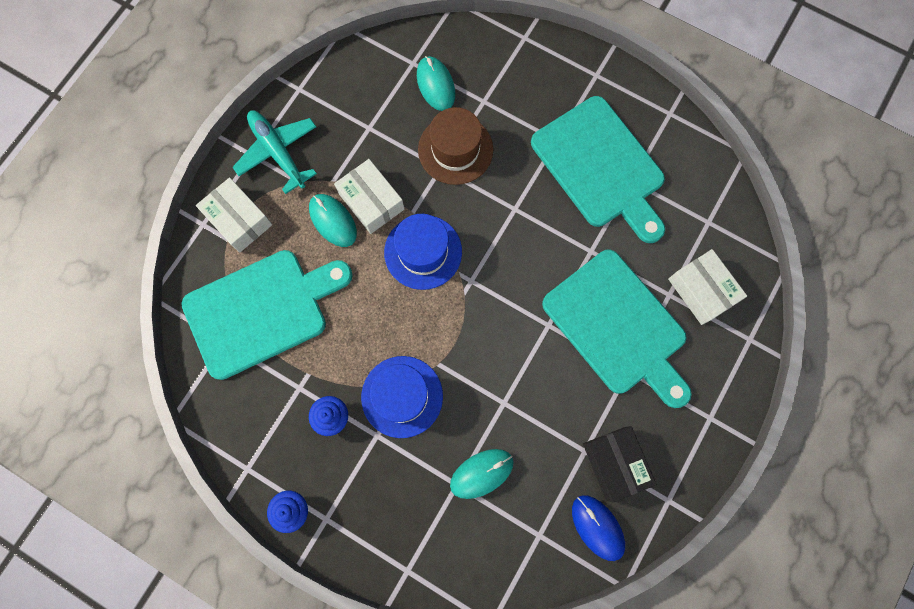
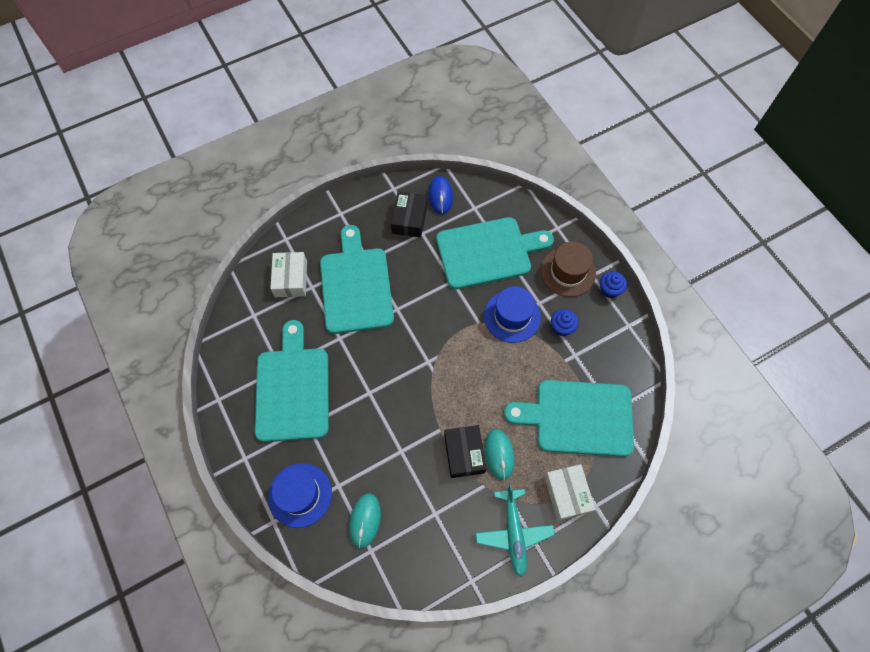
camera: 150 degrees left, 10 degrees down
white box [334,159,404,234] -> black box [444,425,486,478]
blue hat [384,214,462,290] -> blue hat moved to [268,463,332,528]
brown hat [418,107,493,185] -> brown hat moved to [540,241,596,297]
turquoise mouse [450,449,514,499] -> turquoise cutting board [436,217,554,289]

